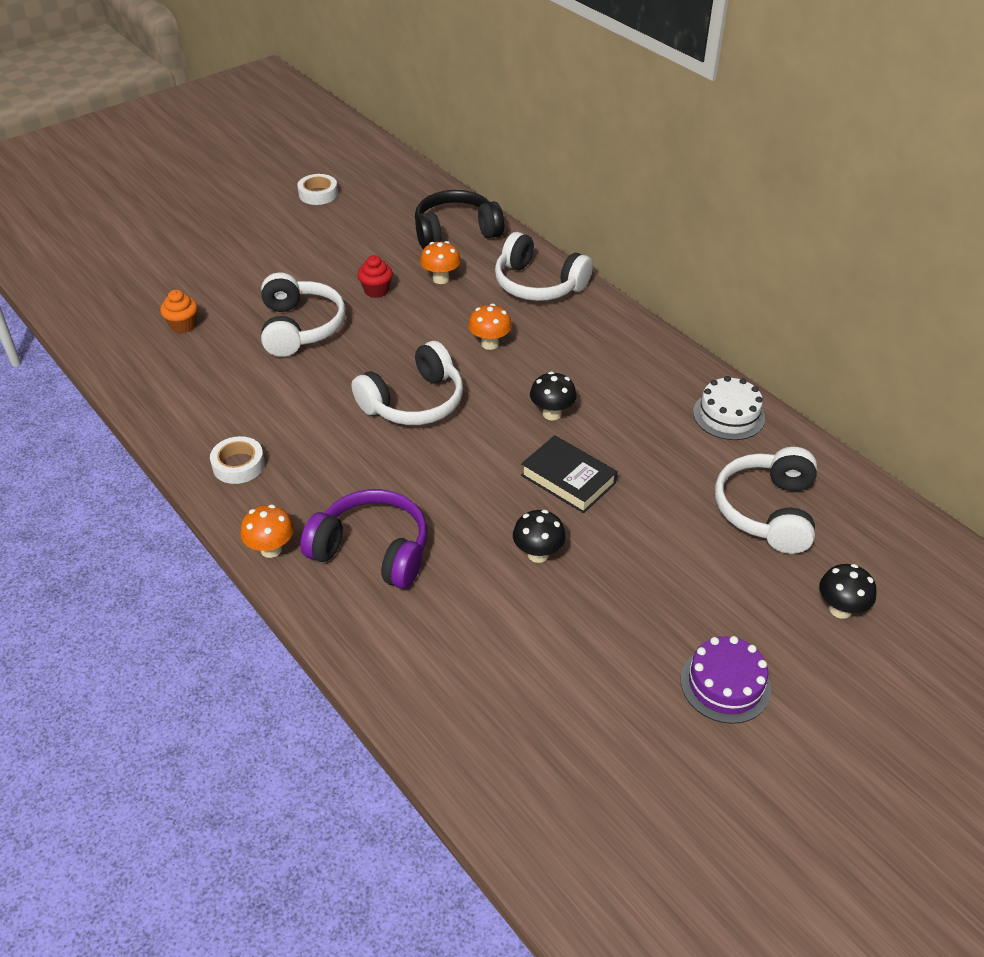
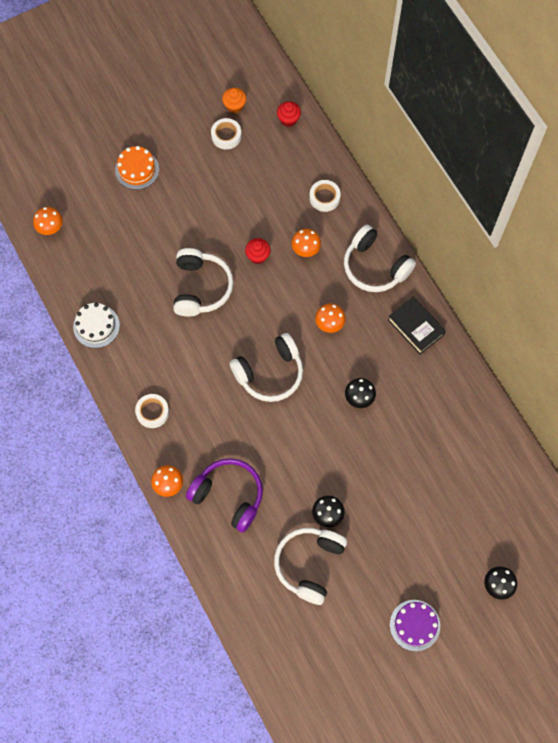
camera: 10 degrees right, 25 degrees up
orange cupcake [160,290,198,333] -> orange cupcake moved to [222,88,246,113]
black headphones [415,190,504,249] -> white tape [309,180,341,212]
black book [521,435,618,513] -> black book moved to [388,297,446,354]
white cake [693,376,765,440] -> white cake moved to [73,303,120,348]
white headphones [715,447,817,554] -> white headphones moved to [274,528,347,605]
none -> orange mushroom [33,207,63,235]
none -> orange cake [115,146,159,190]
none -> red cupcake [277,101,301,127]

